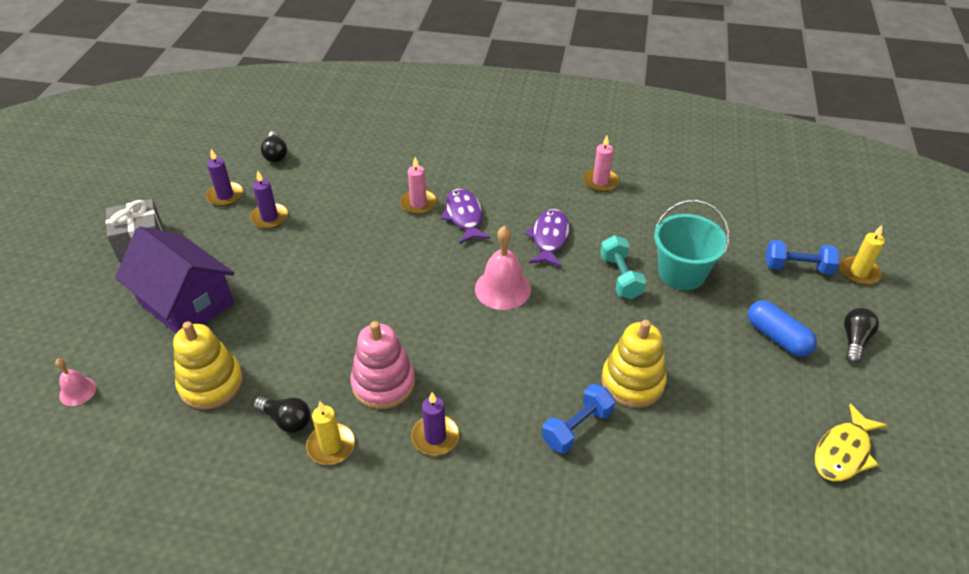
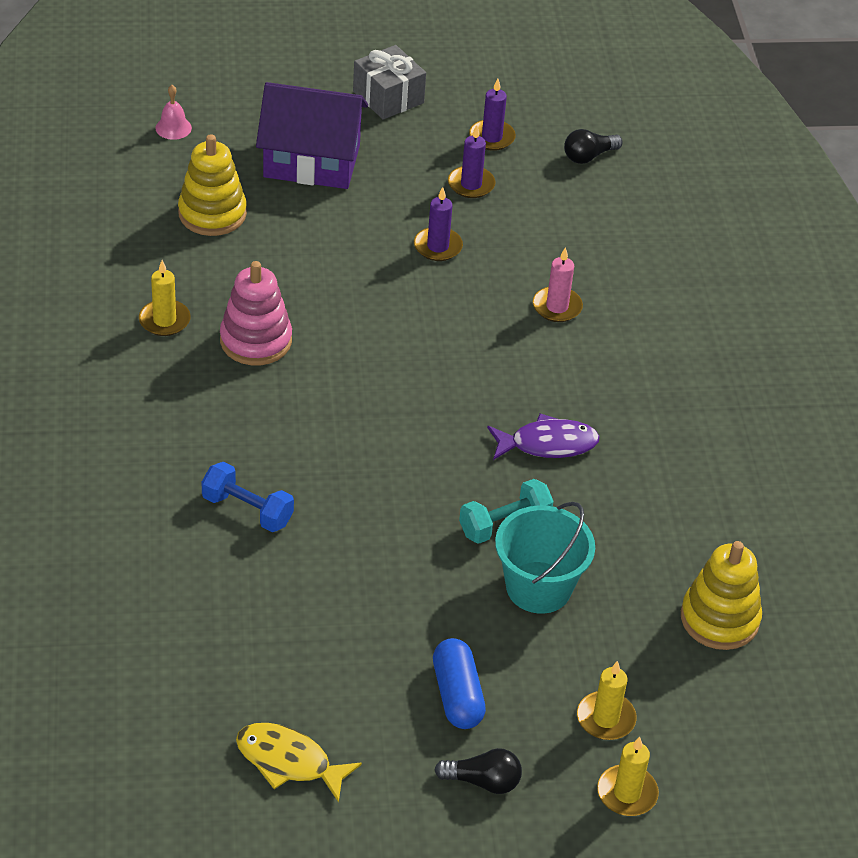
camera: 70 degrees right, 0 degrees up
purple house [115,227,234,334] -> purple house turned 75 degrees clockwise [256,82,368,189]
black light bulb [253,396,310,433] -> none
purple candle [411,392,459,455] -> purple candle moved to [414,187,463,261]
purple fish [441,189,491,244] -> none
pink bell [475,226,531,310] -> none
pink candle [583,136,619,192] -> none
yellow stacking toy [601,320,667,408] -> yellow stacking toy moved to [681,541,762,650]
blue capsule [748,300,817,357] -> blue capsule turned 45 degrees counterclockwise [433,638,486,729]
blue dumbbell [766,240,840,275] -> yellow candle [577,661,637,740]

